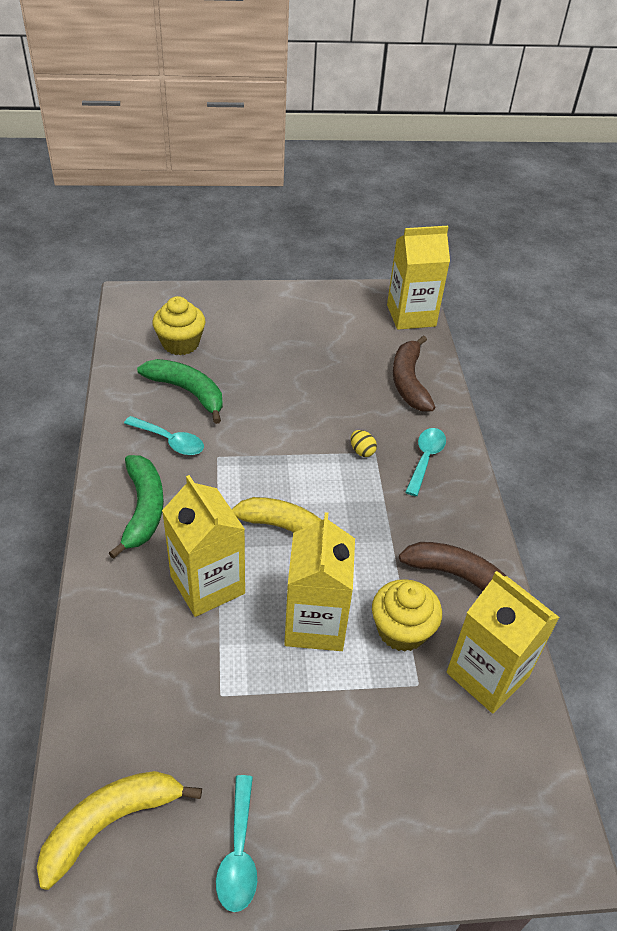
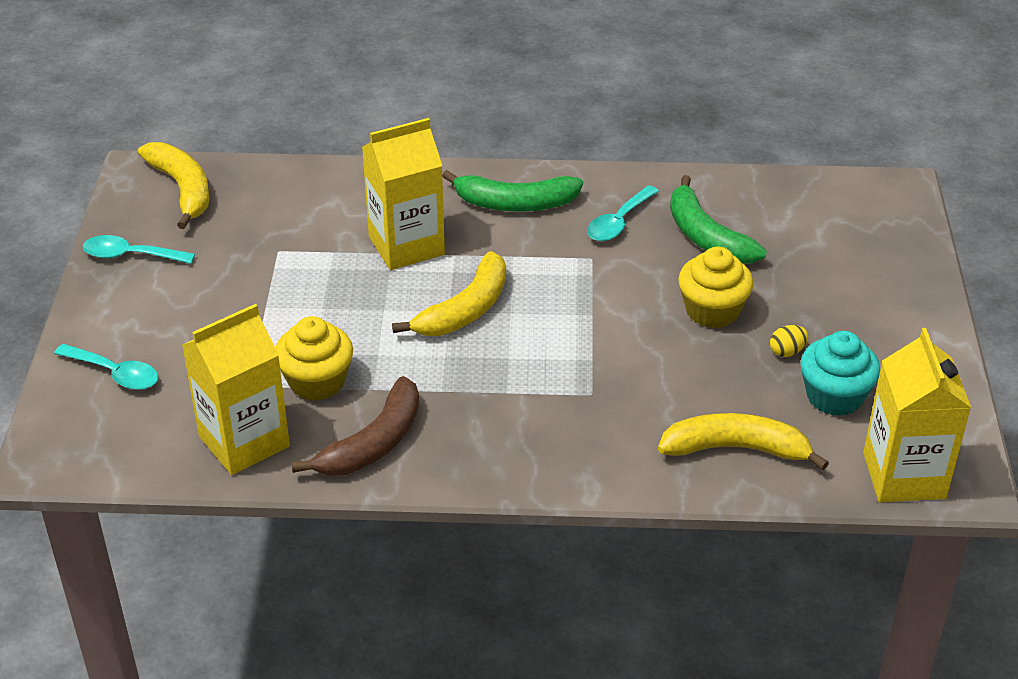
camera: 100 degrees right, 5 degrees down
green banana [137,359,223,424] -> green banana turned 105 degrees clockwise [670,175,767,264]
yellow cupcake [153,296,205,355] -> yellow cupcake moved to [678,247,754,329]
yellow carton [284,512,355,651] -> none
yellow egg [351,430,377,457] -> yellow egg moved to [770,325,808,357]
brown banana [393,335,436,412] -> yellow banana [658,413,829,470]
turquoise spoon [405,428,446,496] -> turquoise spoon moved to [54,344,158,390]
none -> turquoise cupcake [800,331,880,416]

